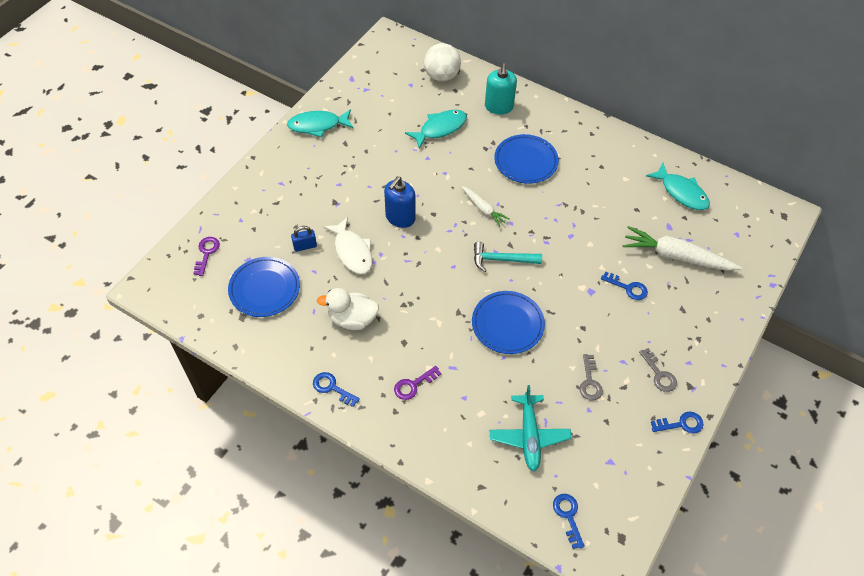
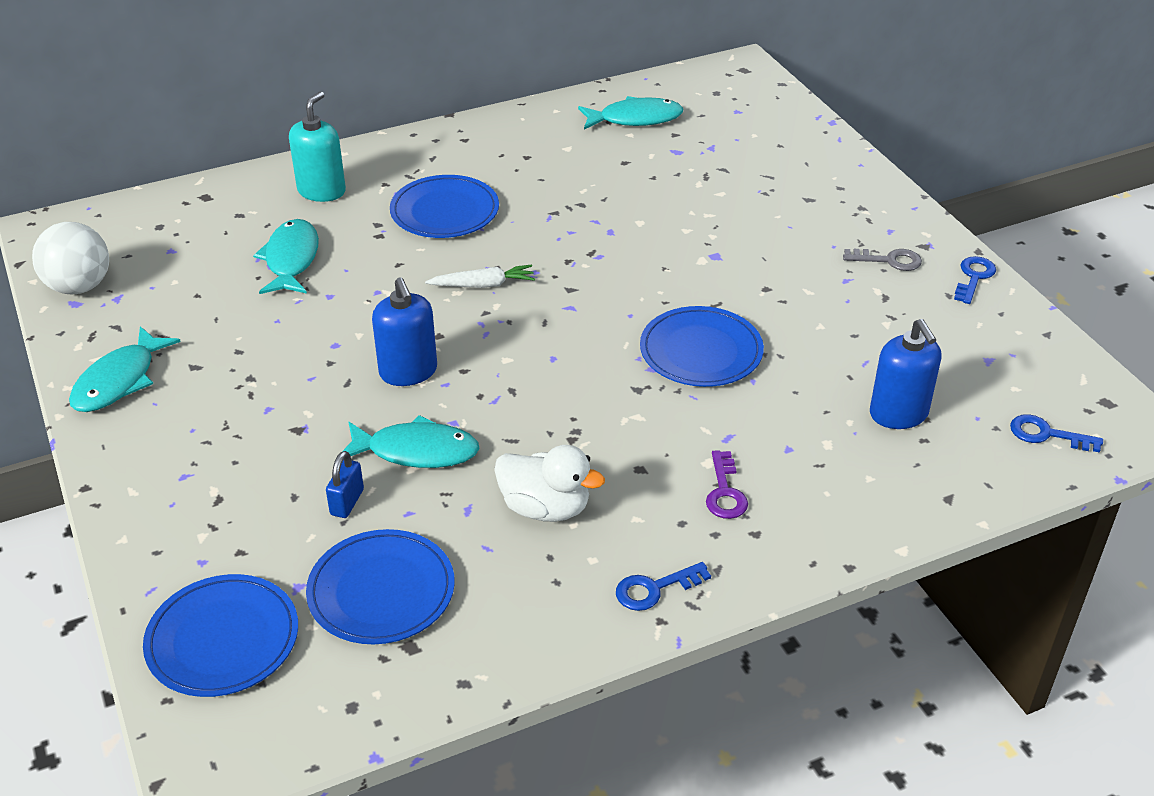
camera: 55 degrees left, 15 degrees down
purple key [193,237,220,276] -> blue plate [143,574,298,697]
white duck [317,288,379,330] -> white duck turned 105 degrees counterclockwise [494,445,605,522]
white fish [323,217,373,274] -> turquoise fish [342,415,480,468]
white ball [424,43,461,82] -> white ball moved to [32,222,109,295]
turquoise hammer [474,242,542,272] -> none
turquoise soap dispenser [485,63,517,114] -> turquoise soap dispenser turned 105 degrees counterclockwise [289,91,346,202]
turquoise plane [490,385,572,471] -> blue soap dispenser [870,319,942,429]
grey key [579,354,603,401] -> none
blue key [601,271,648,300] -> none
white carrot [623,226,742,271] -> none

